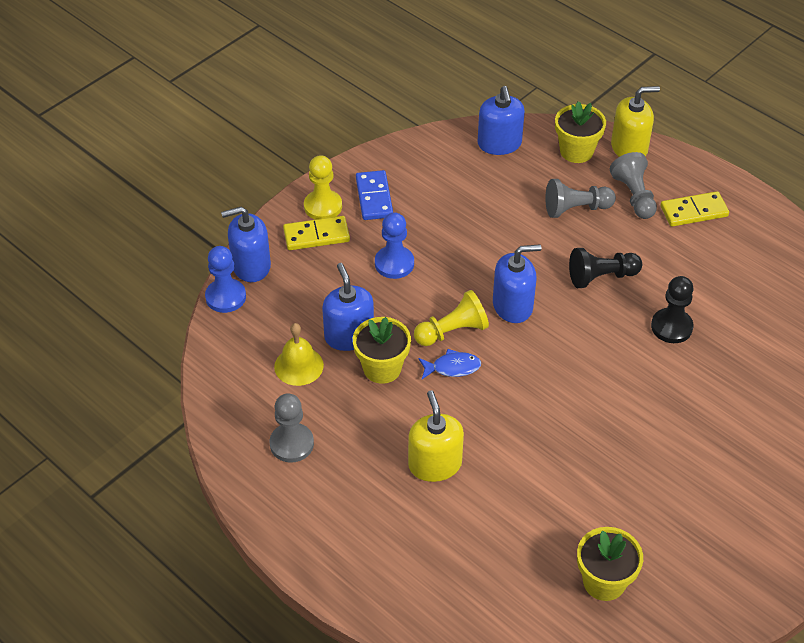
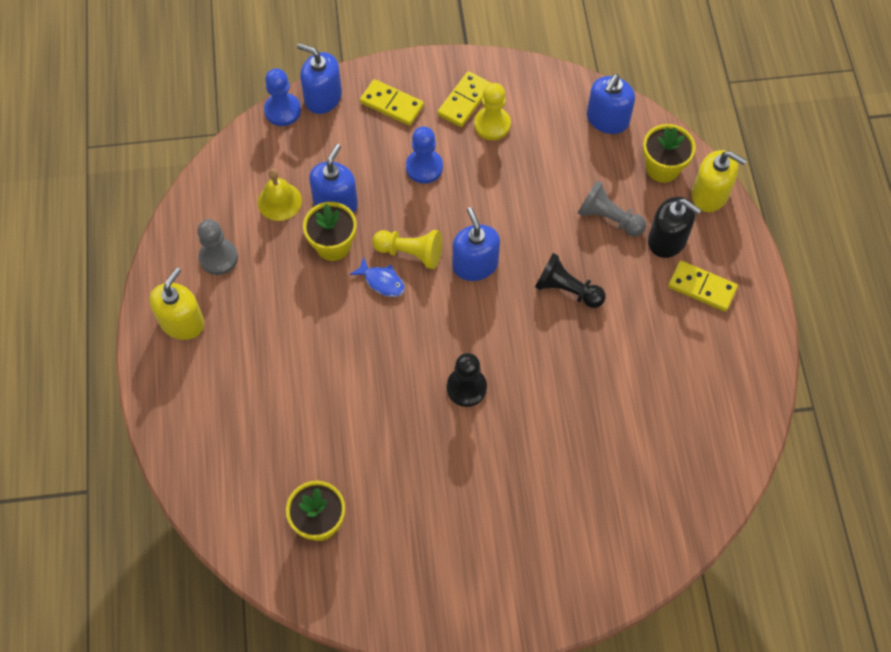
camera: 40 degrees right, 15 degrees up
yellow pawn [304,155,342,220] -> yellow pawn moved to [474,83,511,140]
blue domino [356,170,393,220] -> yellow domino [437,71,491,127]
yellow soap dispenser [408,390,464,482] -> yellow soap dispenser moved to [149,267,204,340]
blue soap dispenser [493,245,541,323] -> blue soap dispenser turned 135 degrees counterclockwise [452,207,500,281]
grey pawn [610,152,657,219] -> black soap dispenser [648,197,701,258]
black pawn [651,276,694,343] -> black pawn moved to [447,353,487,407]

